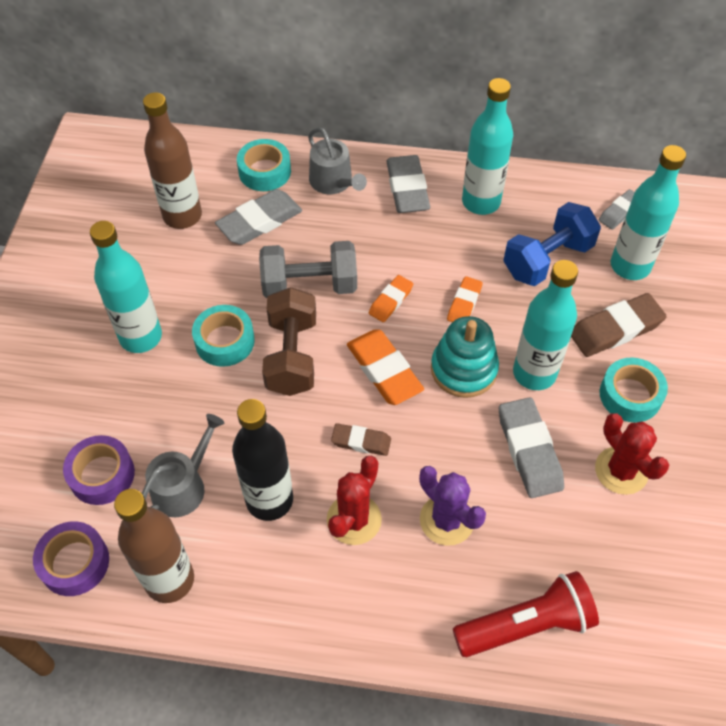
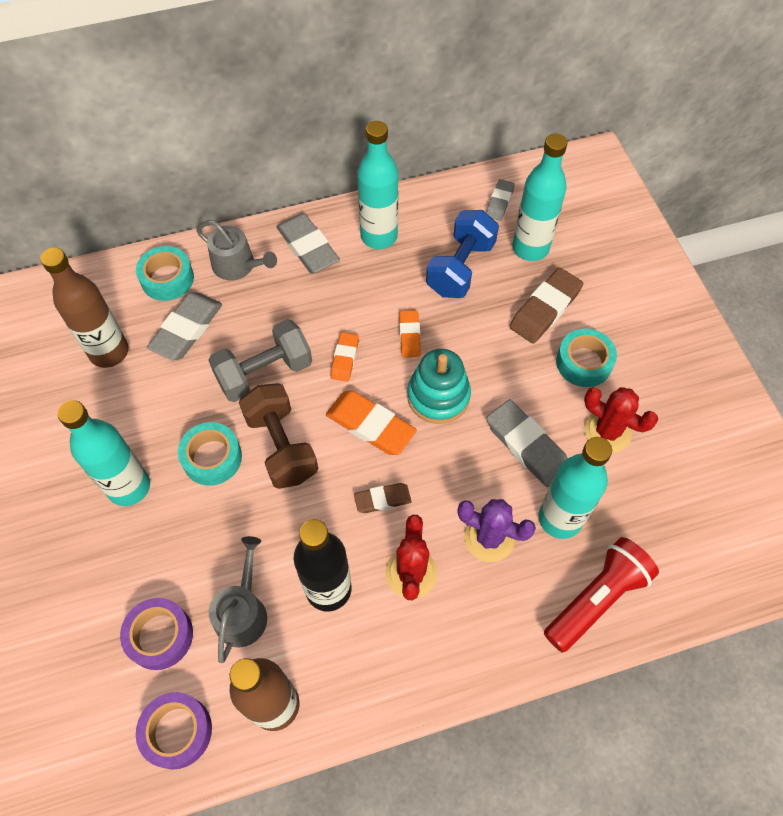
camera: 25 degrees left, 5 degrees up
turquoise bottle [513,260,578,390] -> turquoise bottle moved to [538,437,612,539]

